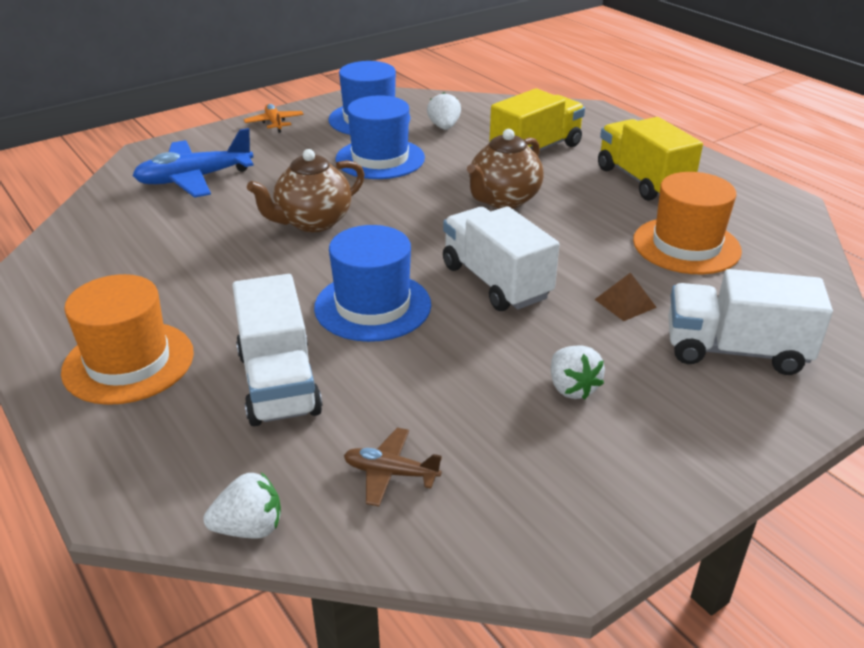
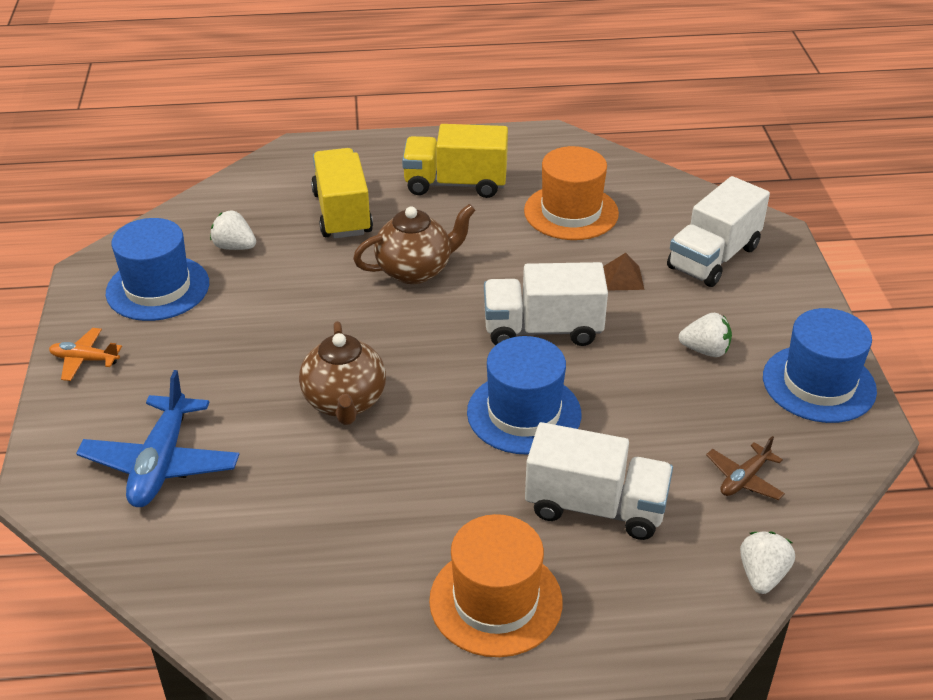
camera: 60 degrees left, 5 degrees up
blue hat [335,95,425,179] -> blue hat moved to [763,308,877,423]
brown teapot [467,129,543,209] -> brown teapot turned 90 degrees counterclockwise [353,204,475,284]

